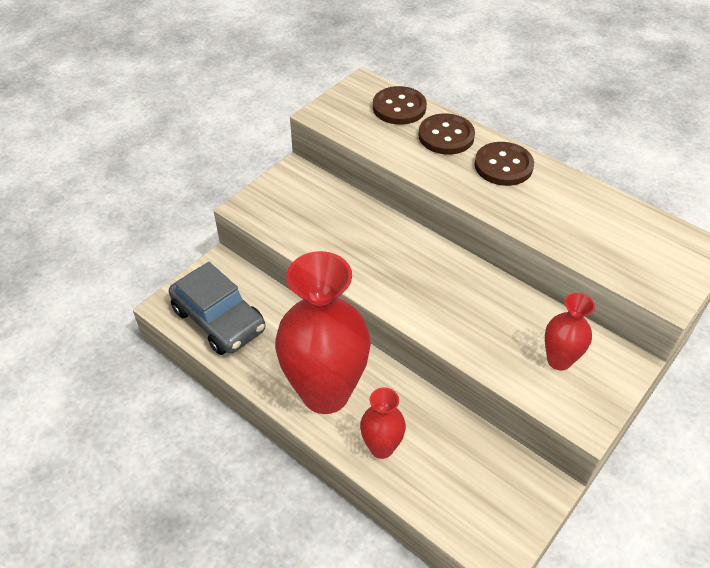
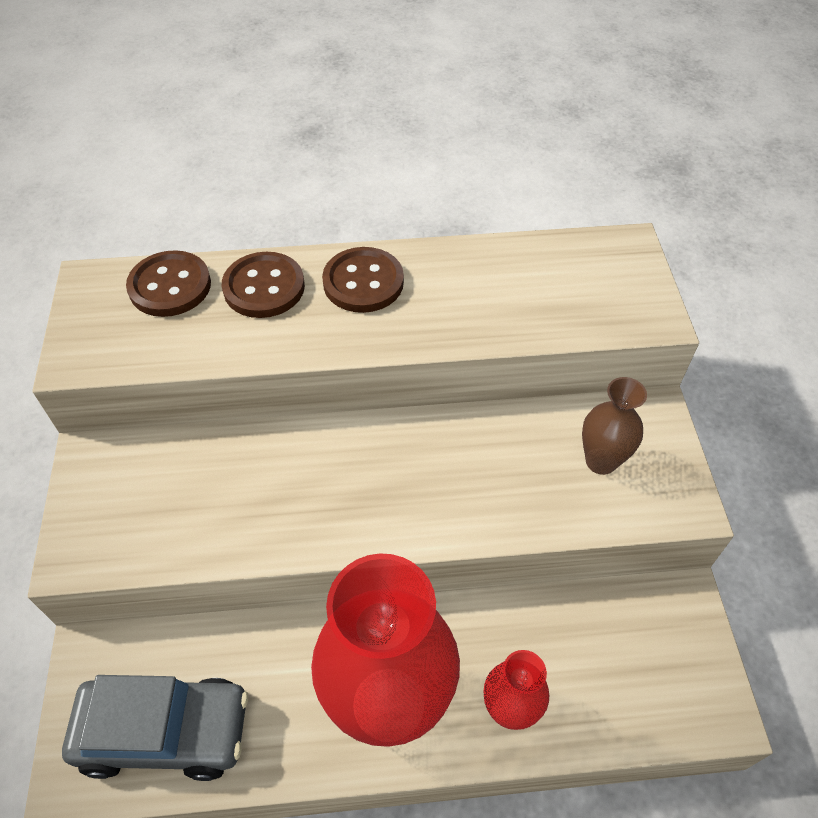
camera: 45 degrees left, 5 degrees up
red vase [545,293,595,371] -> brown vase [582,377,647,475]

